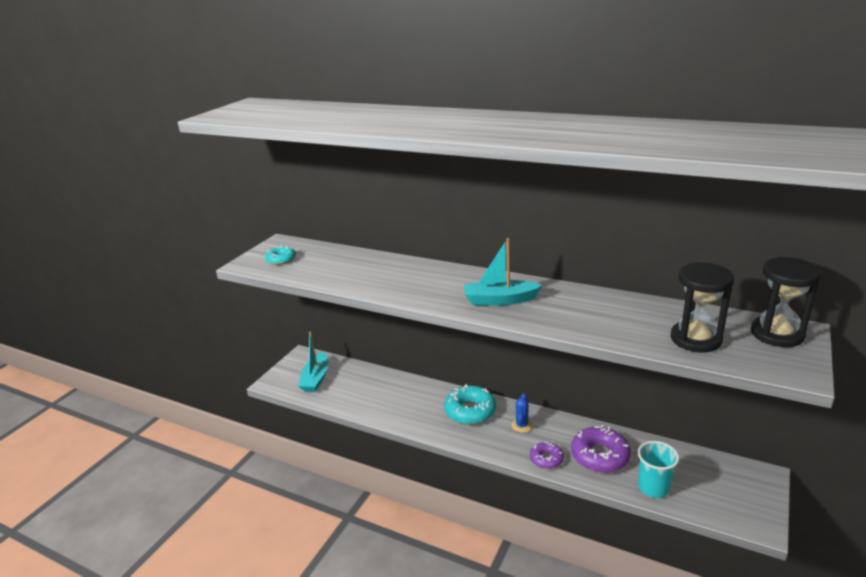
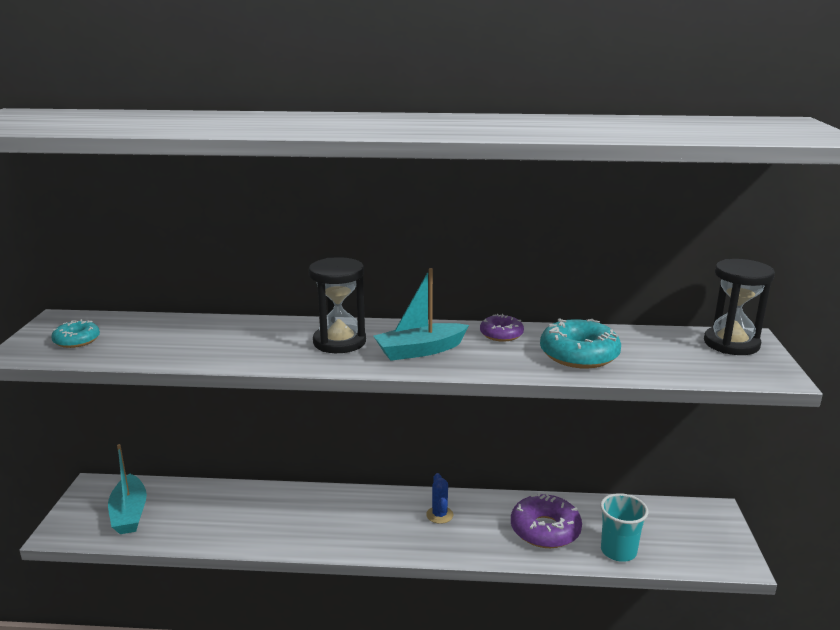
camera: 25 degrees left, 5 degrees down
turquoise donut [444,384,496,425] -> turquoise donut moved to [540,318,621,368]
purple donut [530,441,564,469] -> purple donut moved to [480,314,524,342]
black hourglass [671,262,734,352] -> black hourglass moved to [309,257,366,353]

